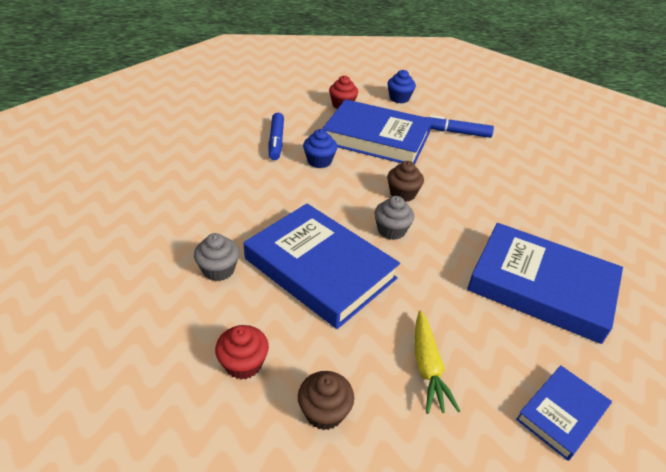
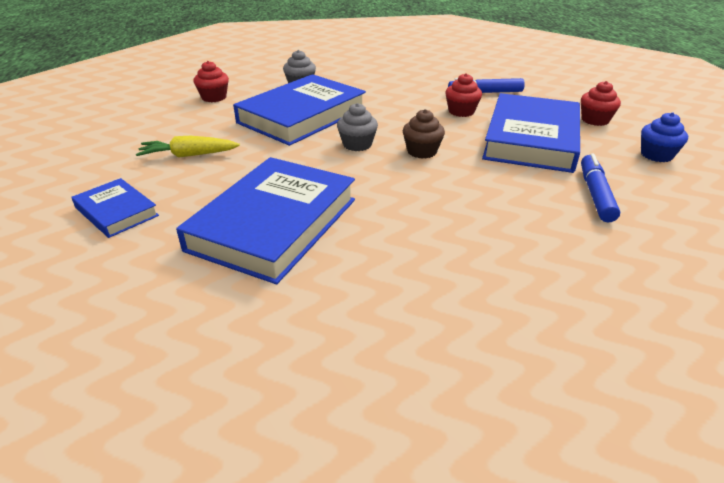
camera: 90 degrees right, 5 degrees down
brown cupcake [298,371,354,430] -> none
blue cupcake [303,129,338,168] -> red cupcake [445,73,482,117]

